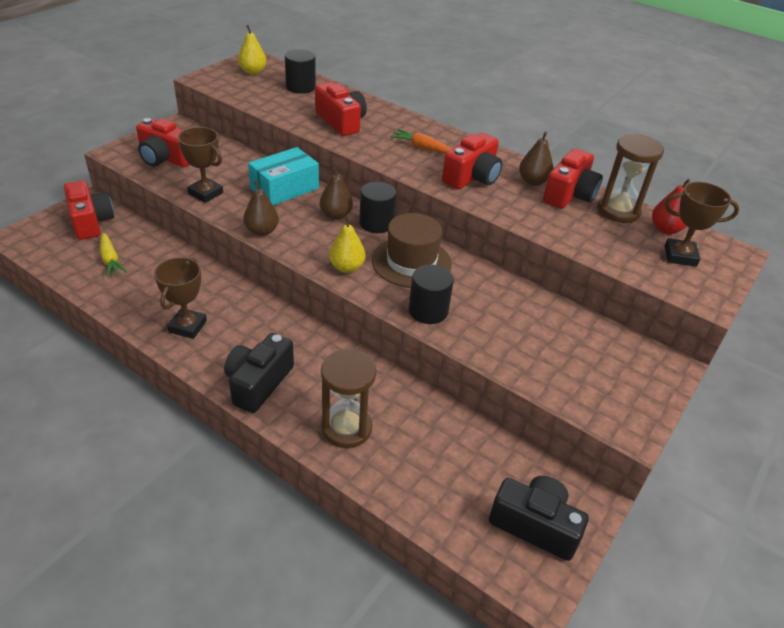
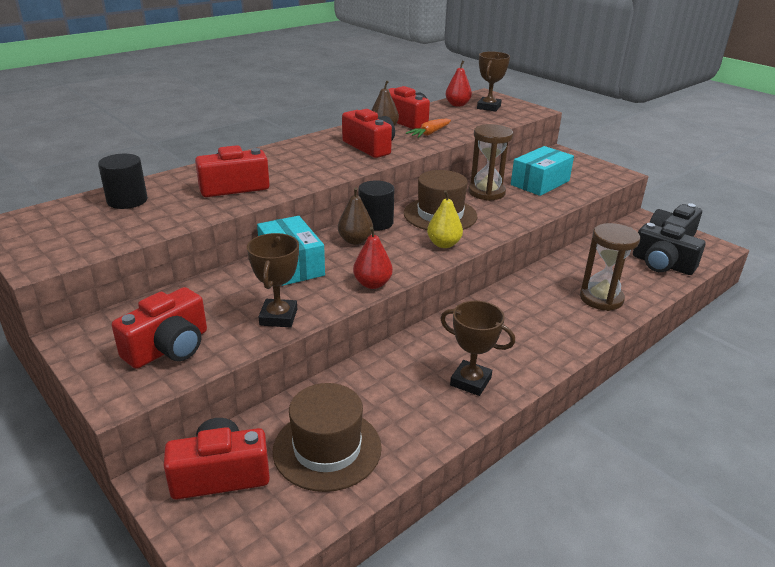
camera: 75 degrees left, 10 degrees down
yellow carrot [100,233,127,277] -> brown hat [273,383,382,492]
brown trophy [178,127,223,203] -> brown trophy turned 45 degrees counterclockwise [247,233,299,327]
black camera [224,333,294,413] -> black camera moved to [633,223,705,275]
yellow pear [238,25,266,74] -> none
brown pear [243,181,279,236] -> red pear [353,227,393,289]
orange carrot [390,129,452,154] -> orange carrot moved to [406,119,451,138]
black cylinder [409,265,454,324] -> none
brown hourglass [598,134,664,223] -> brown hourglass moved to [468,124,513,201]
none -> turquoise box [511,146,574,196]

